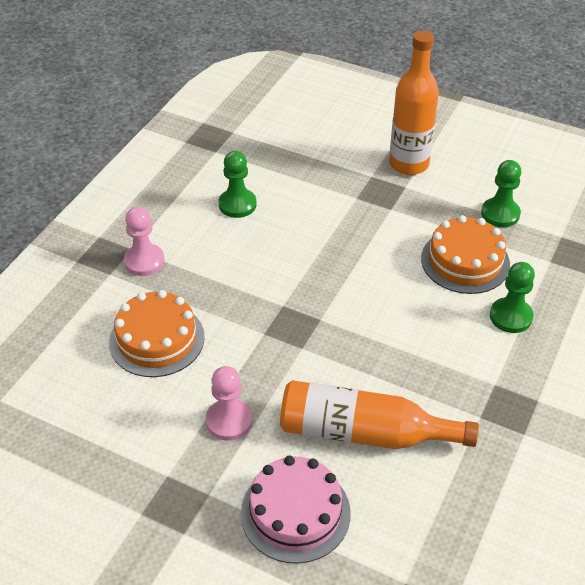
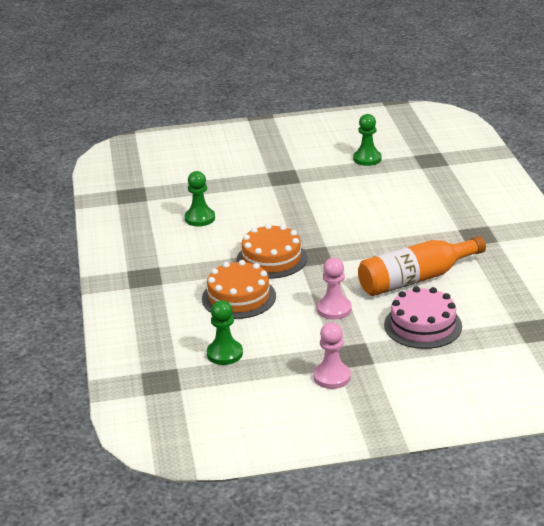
camera: 35 degrees left, 15 degrees down
pink pawn [124,207,165,276] -> pink pawn moved to [313,322,351,389]
orange bottle [389,31,439,175] -> none
orange cake [421,215,510,294] -> orange cake moved to [236,224,307,279]
green pawn [490,262,535,333] -> green pawn moved to [207,300,243,365]

